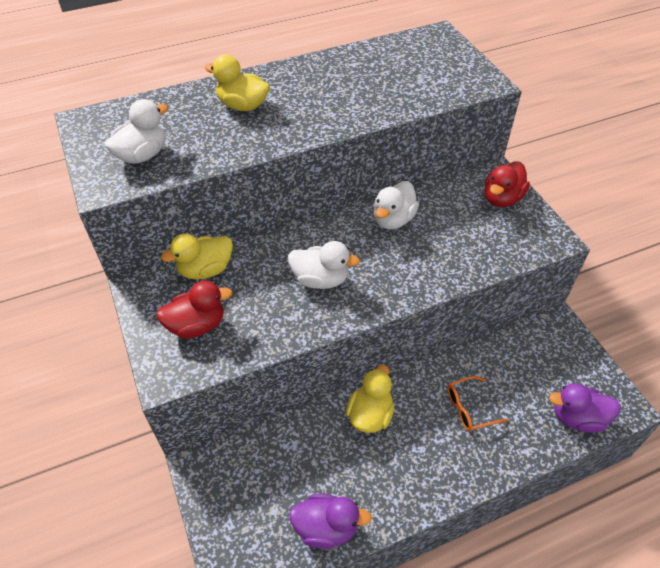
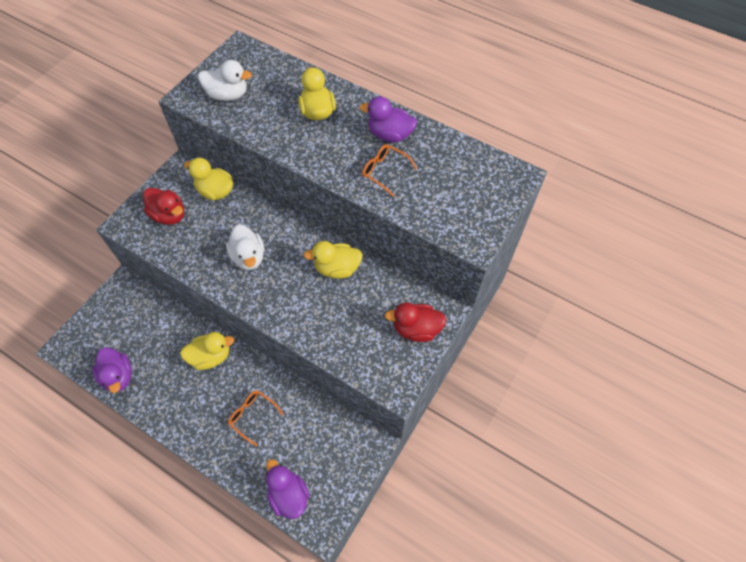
camera: 55 degrees right, 10 degrees up
white duck [373,181,419,230] -> yellow duck [303,241,363,279]
none -> purple duck [359,96,417,142]
none -> orange glasses [362,144,417,197]

